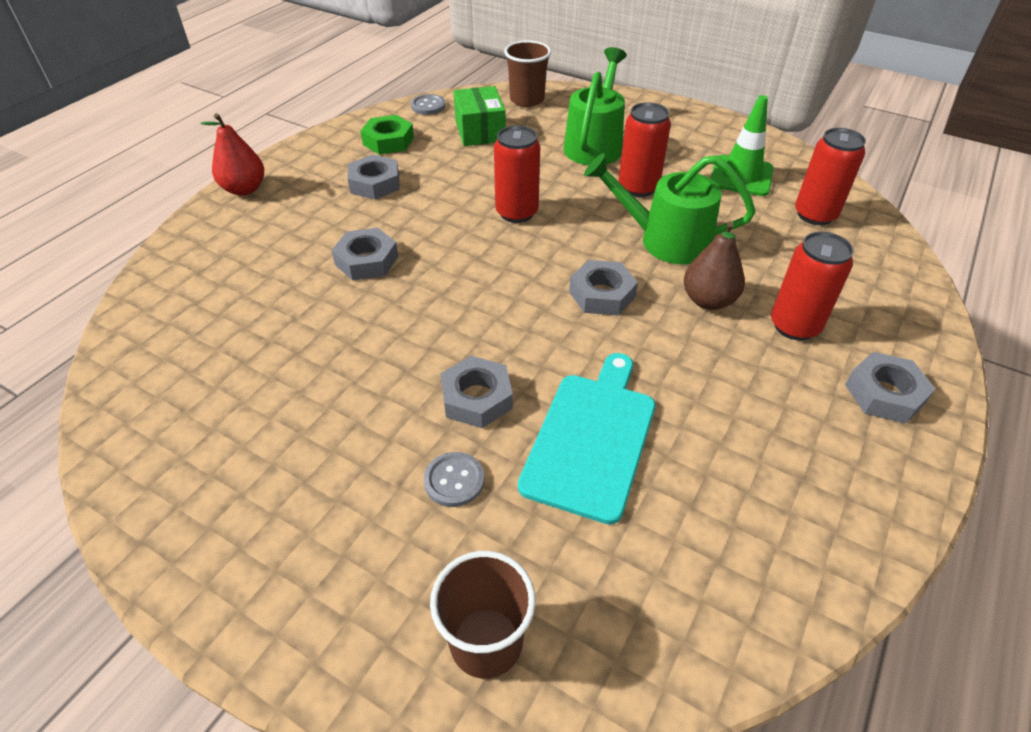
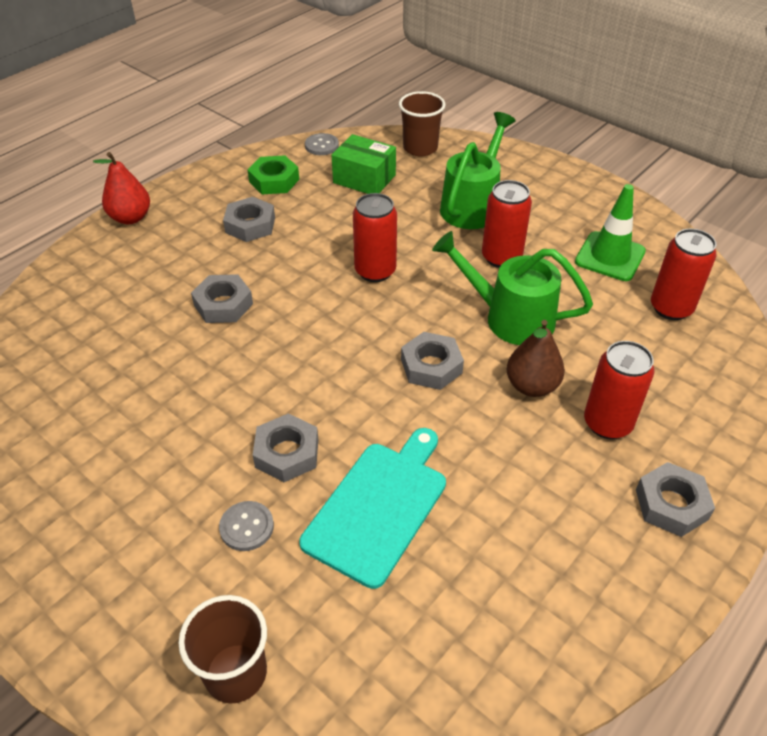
camera: 10 degrees right, 0 degrees up
green box [453,86,506,146] -> green box turned 60 degrees counterclockwise [332,134,396,194]

